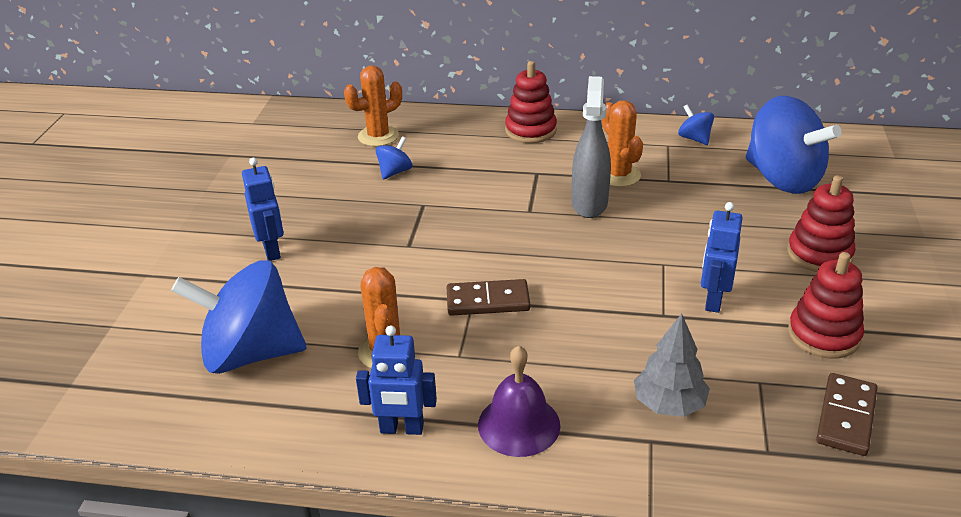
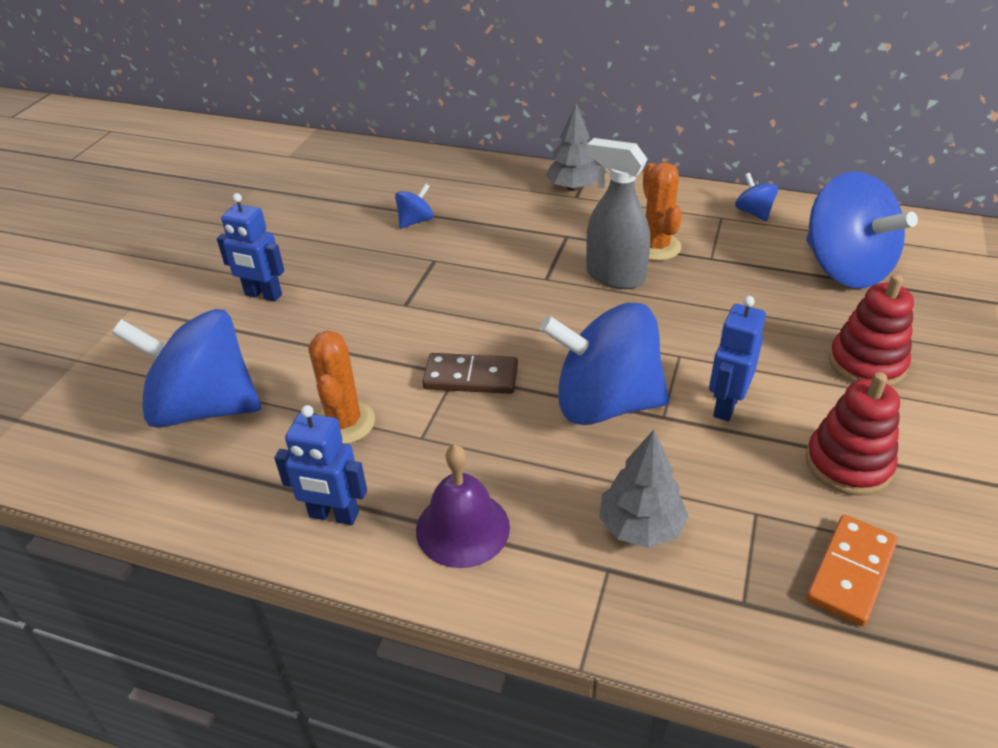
camera: 10 degrees right, 5 degrees up
blue robot [242,158,284,261] -> blue robot turned 120 degrees clockwise [217,193,284,302]
orange cactus [344,65,402,146] -> none
red stacking toy [505,61,557,143] -> grey tree [546,104,599,191]
grey spray bottle [572,76,611,218] -> grey spray bottle turned 75 degrees counterclockwise [586,138,650,289]
brown domino [816,373,878,456] -> orange domino [806,515,898,626]
none -> blue spinning top [540,303,669,425]

